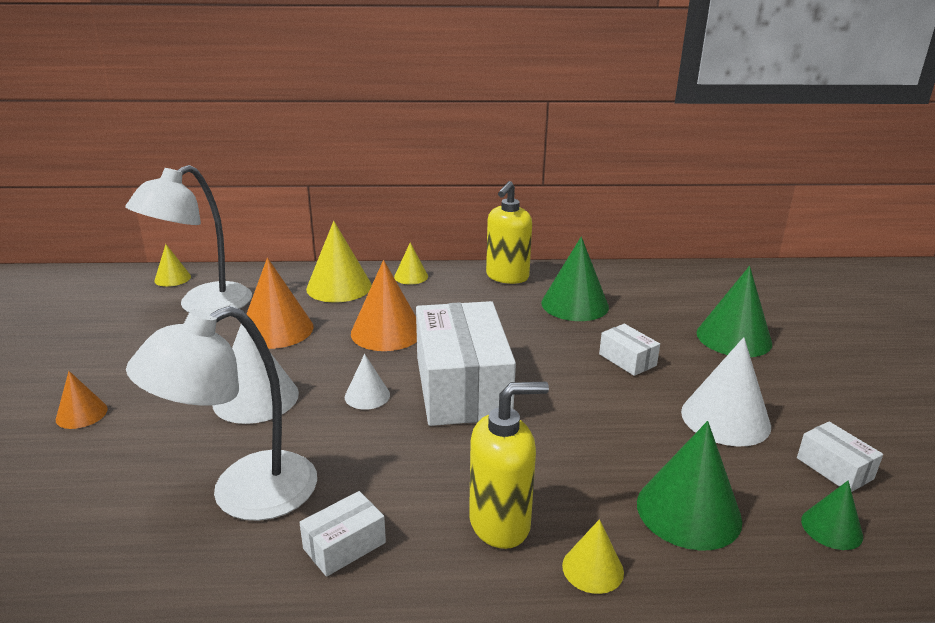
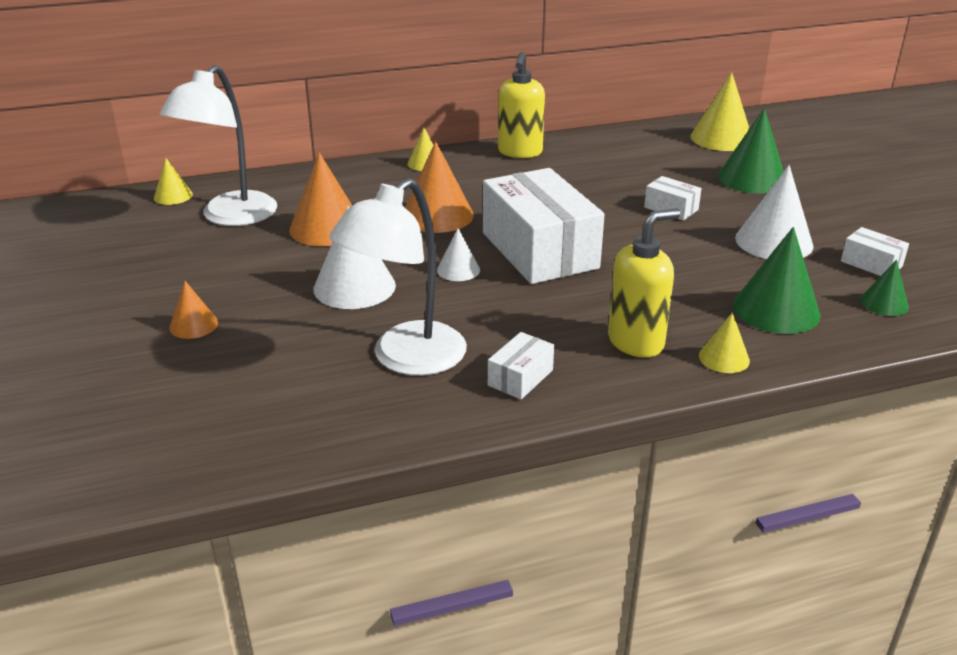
camera: 15 degrees left, 5 degrees up
yellow cone [306,221,372,302] -> yellow cone moved to [691,72,750,151]
green cone [541,237,609,321] -> none

